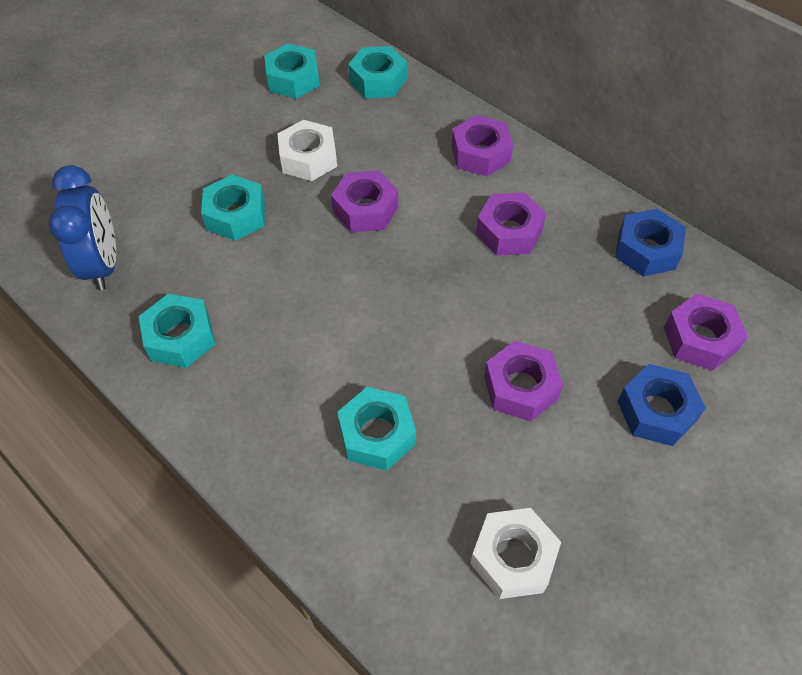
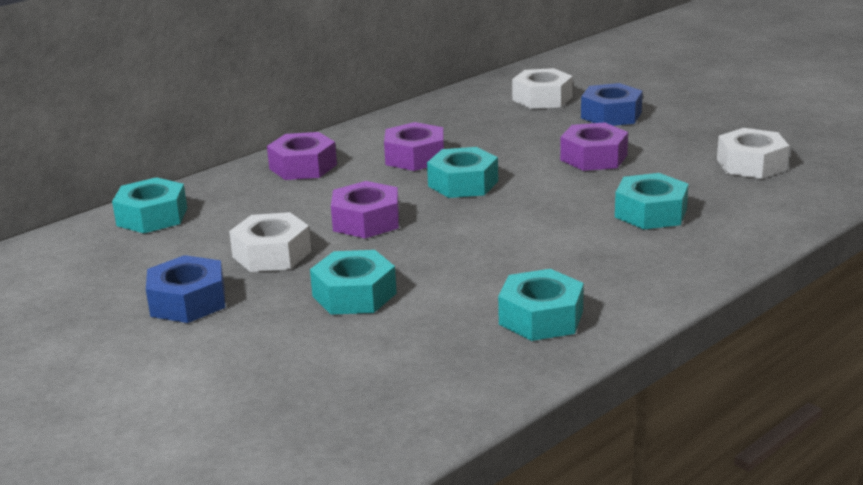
camera: 85 degrees left, 30 degrees down
blue clock [49,165,116,290] -> none
turquoise nut [264,43,320,99] -> turquoise nut moved to [427,147,498,198]
blue nut [615,209,686,277] -> blue nut moved to [146,255,225,323]
purple nut [664,293,748,371] -> white nut [512,68,573,109]

